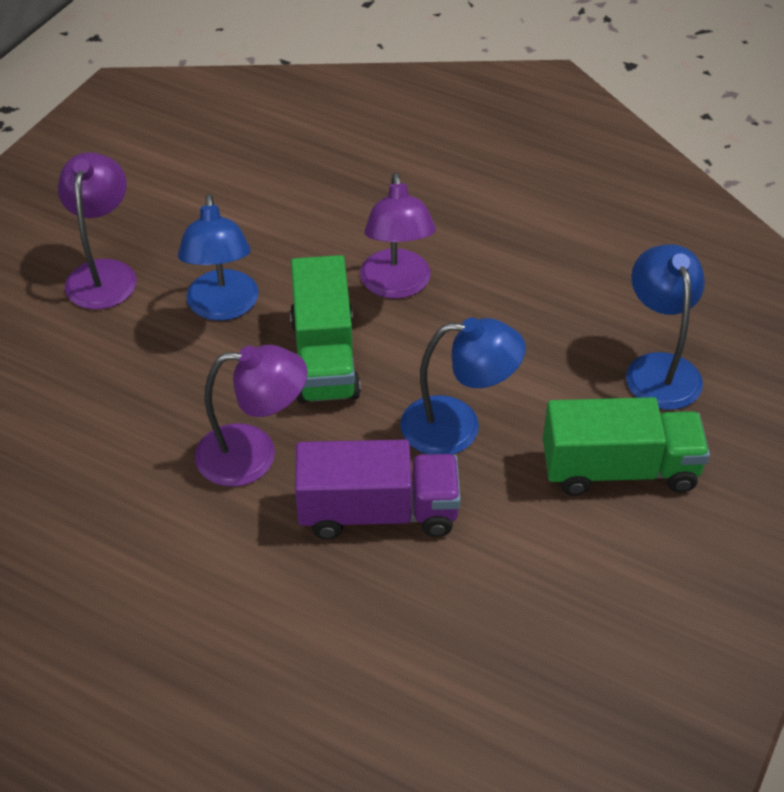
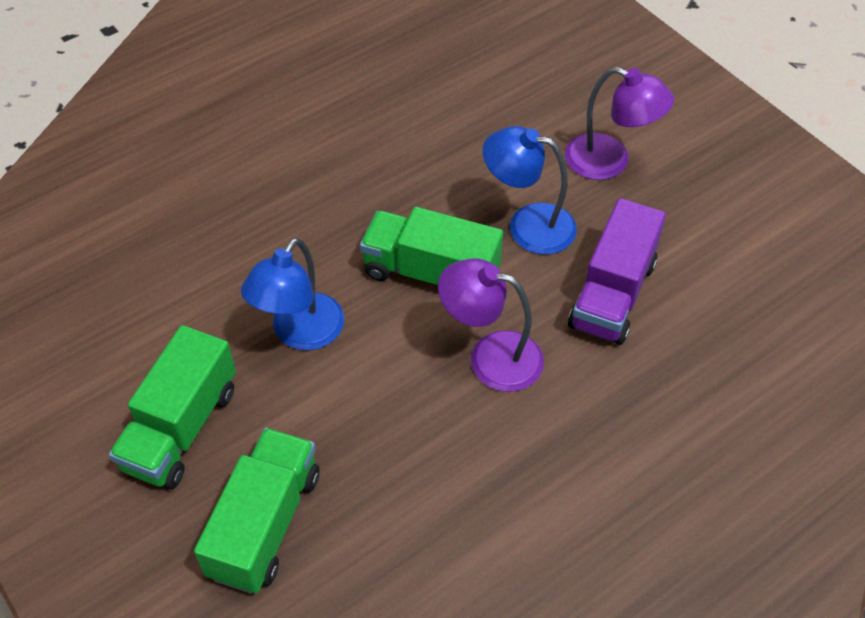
camera: 115 degrees right, 5 degrees up
purple lamp [195,345,307,487] -> none
purple truck [295,440,461,540] -> purple truck moved to [568,198,666,345]
blue lamp [626,245,705,410] -> green truck [194,428,320,594]

